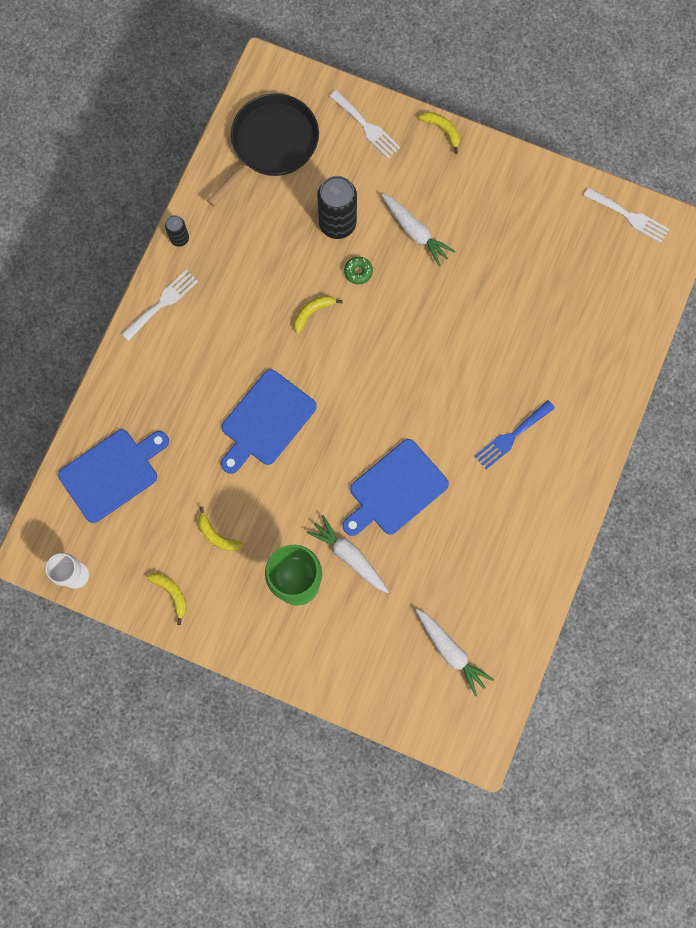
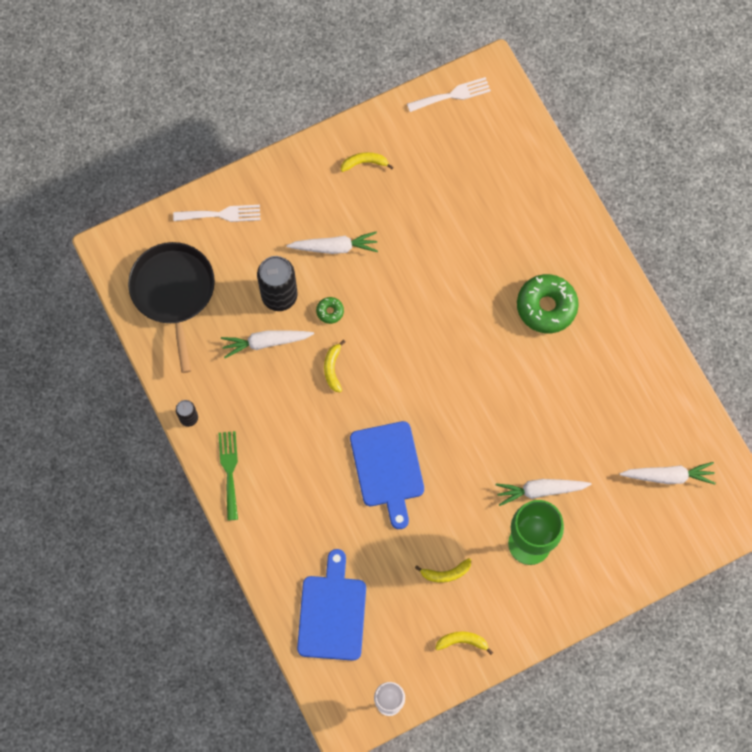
camera: 50 degrees left, 5 degrees down
white fork [121,270,198,341] -> green fork [218,431,238,521]
blue cutting board [343,439,449,536] -> none
yellow banana [419,112,460,154] -> yellow banana moved to [341,152,394,172]
blue fork [475,400,555,469] -> green donut [517,274,579,333]
none -> white carrot [221,330,314,358]

